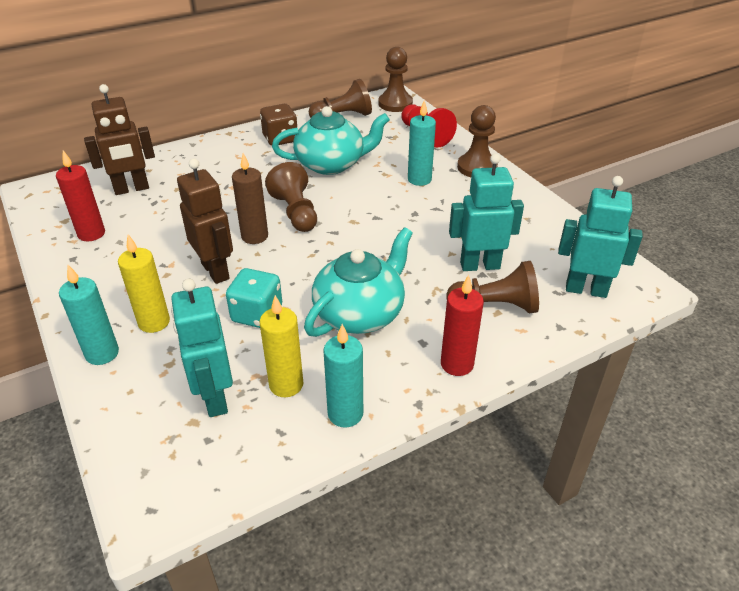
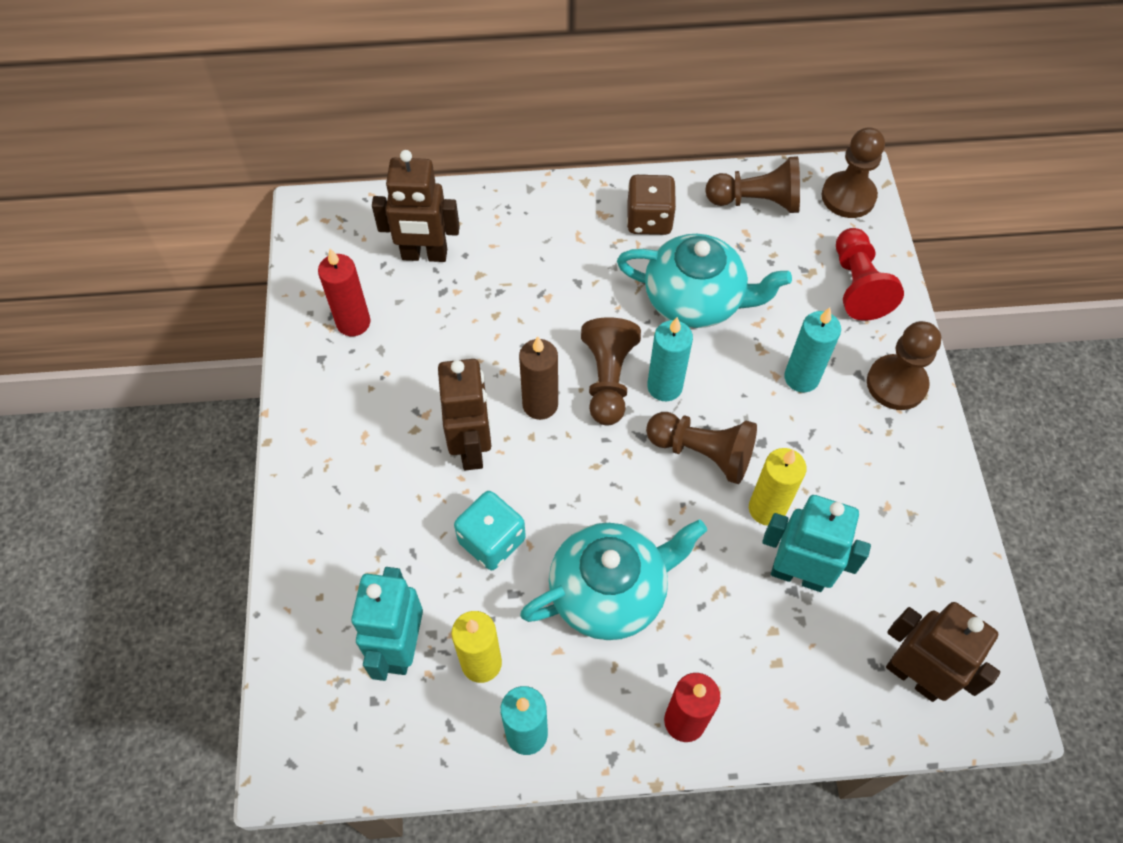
camera: 25 degrees right, 20 degrees up
turquoise candle [59,265,119,365] -> turquoise candle moved to [647,317,693,401]
yellow candle [118,234,170,333] -> yellow candle moved to [749,448,806,526]
brown pawn [446,261,539,313] -> brown pawn moved to [646,412,757,484]
turquoise robot [558,176,643,298] -> brown robot [886,602,1000,702]

